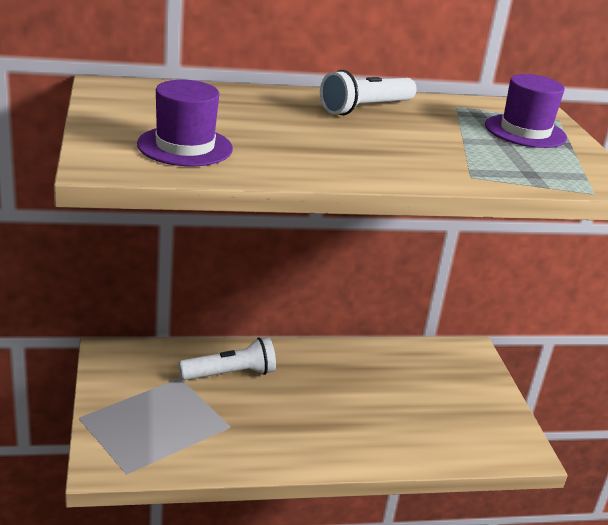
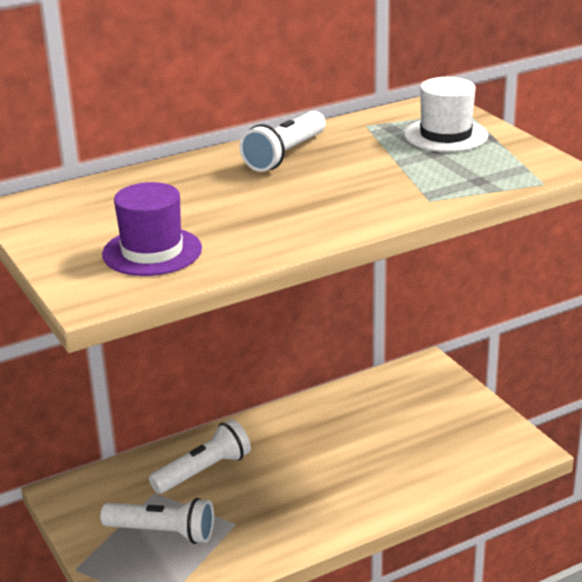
camera: 15 degrees left, 0 degrees up
purple hat [485,74,567,148] -> white hat [404,77,488,152]
none -> white flashlight [100,498,214,544]

